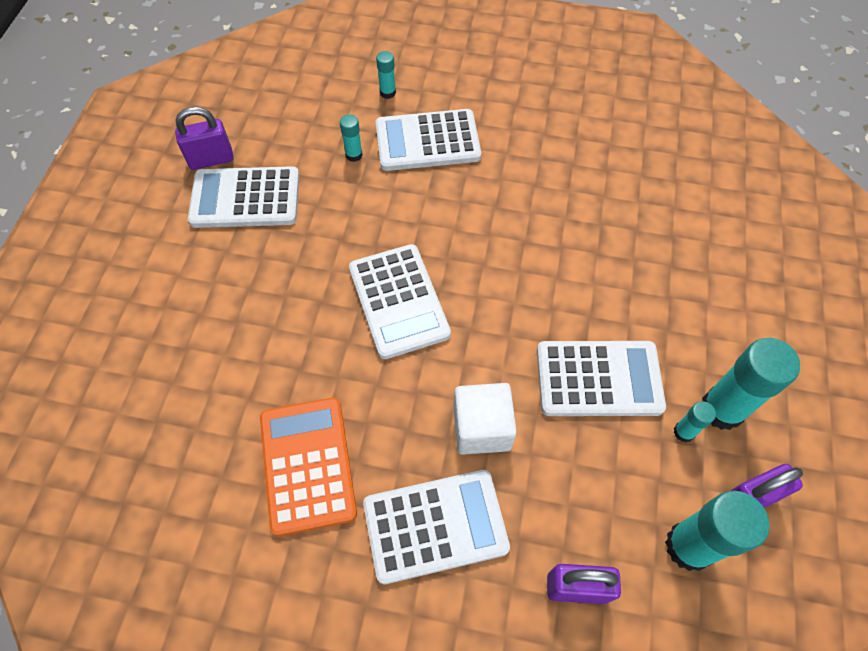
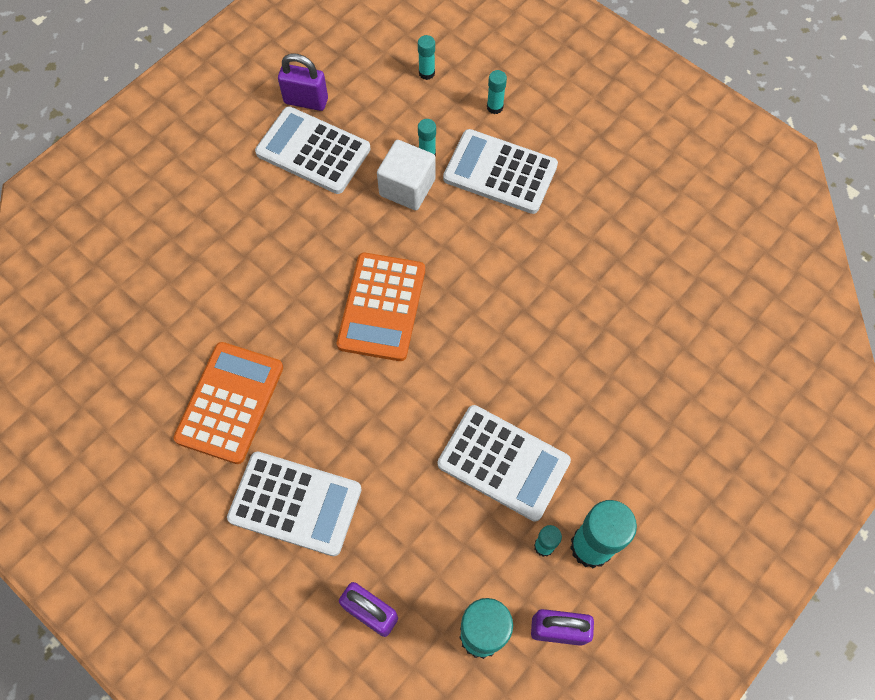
camera: 30 degrees right, 5 degrees up
white calculator [349,244,451,359] -> orange calculator [337,253,425,361]
white cube [453,383,517,455] -> white cube moved to [377,140,436,210]
none -> turquoise glue stick [418,35,435,80]

